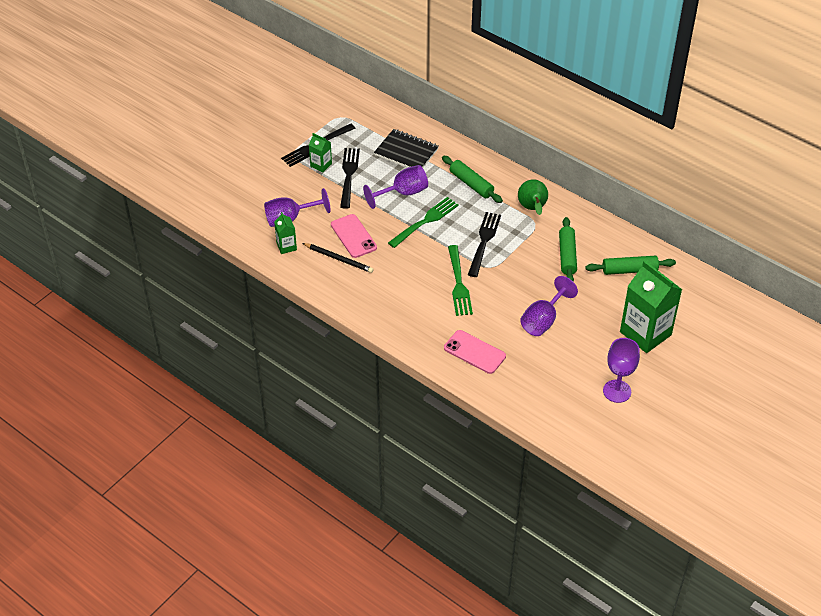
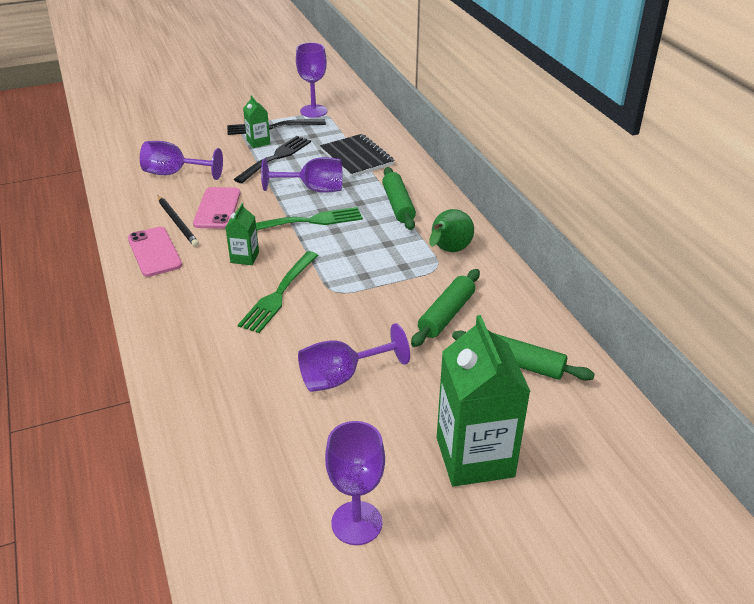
camera: 30 degrees right, 10 degrees down
green carton [274,212,297,254] -> green carton moved to [225,203,259,265]
pink phone [444,330,506,374] -> pink phone moved to [128,227,182,277]
black fork [468,212,501,277] -> none
none -> purple goblet [296,43,327,118]

